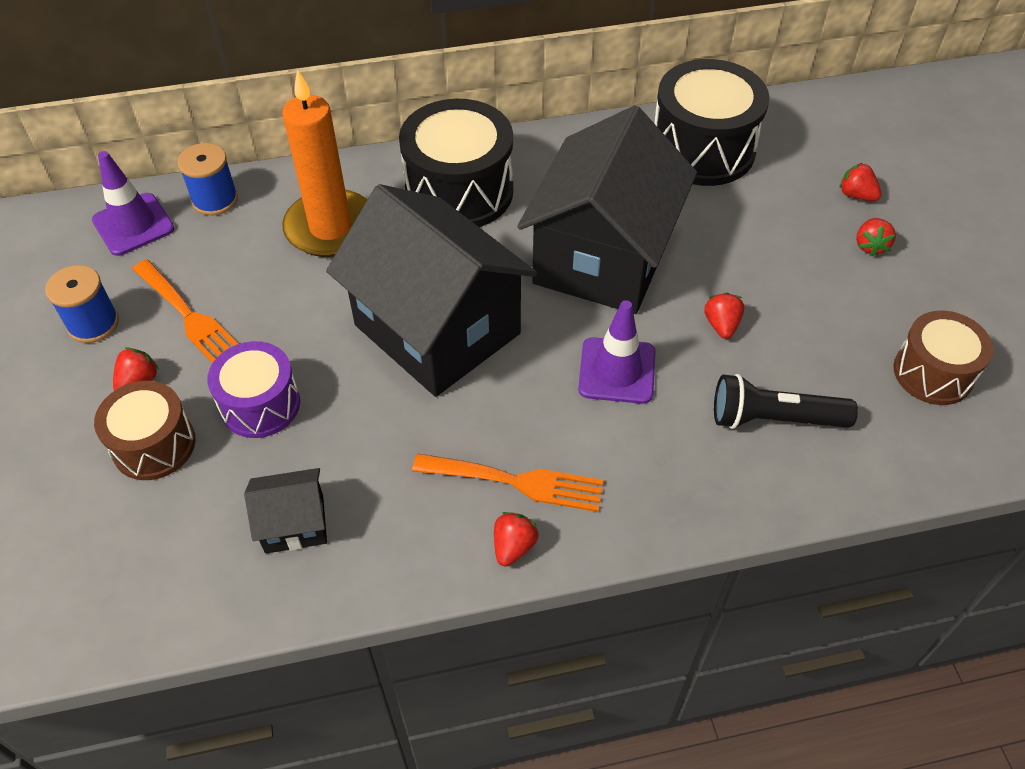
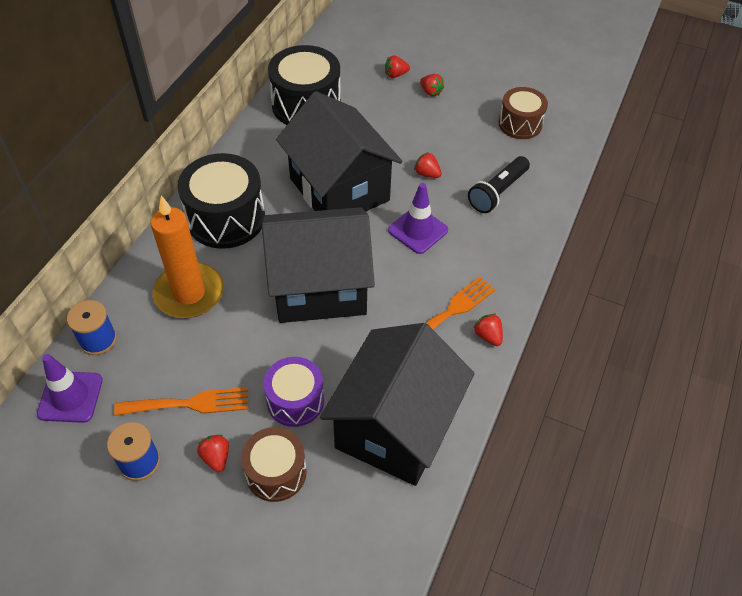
camera: 55 degrees left, 0 degrees up
black house [244,468,327,554] -> black house [320,323,475,486], size x2.33

